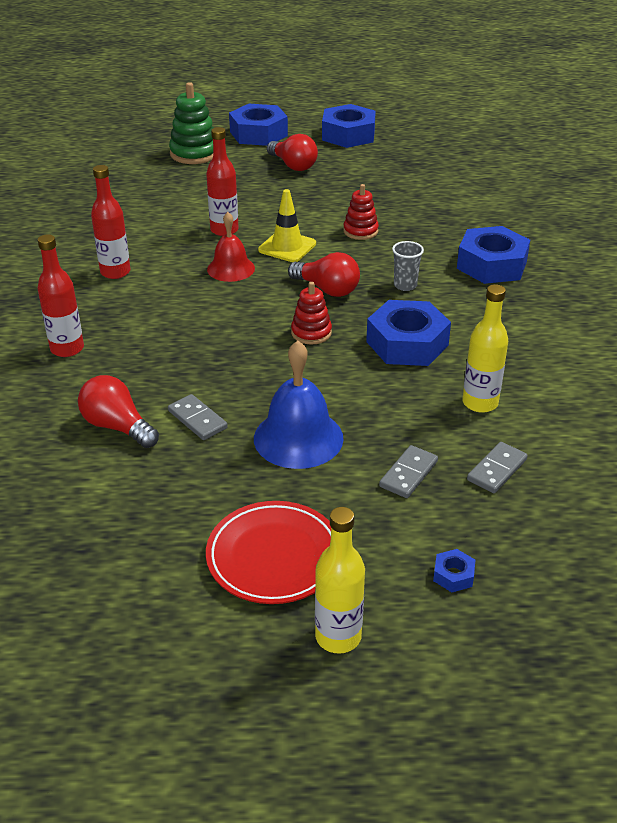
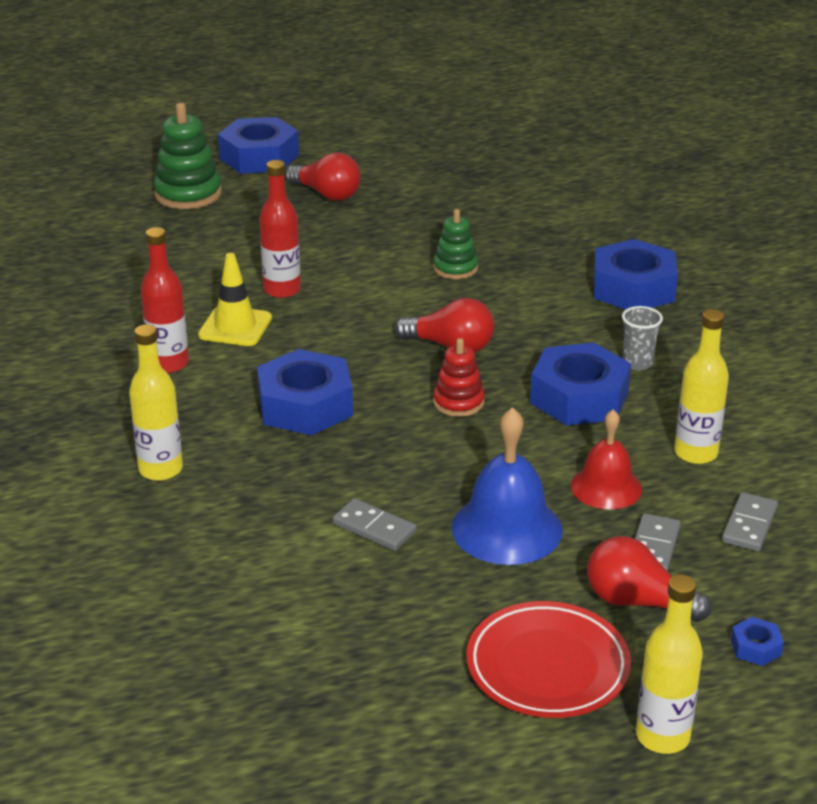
camera: 15 degrees left, 5 degrees down
red bottle [37,234,84,357] -> yellow bottle [129,324,183,481]
red light bulb [78,375,159,448] -> red light bulb moved to [587,536,711,622]
red bell [207,212,255,282] -> red bell moved to [571,409,642,510]
yellow traffic cone [258,189,316,262] -> yellow traffic cone moved to [198,253,272,346]
blue nut [322,104,376,148] -> blue nut moved to [257,349,353,435]
red stacking toy [343,184,379,240] -> green stacking toy [433,209,478,279]
grey cup [392,241,424,291] -> grey cup moved to [622,306,663,370]

